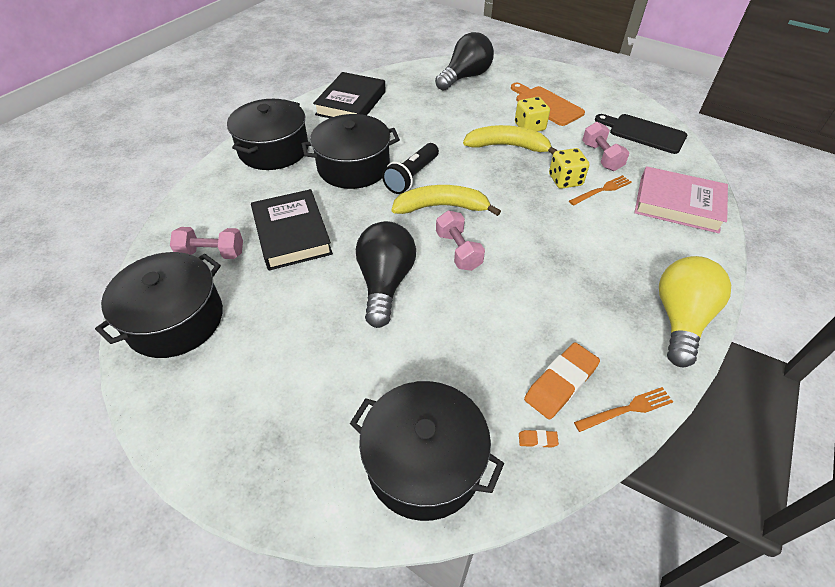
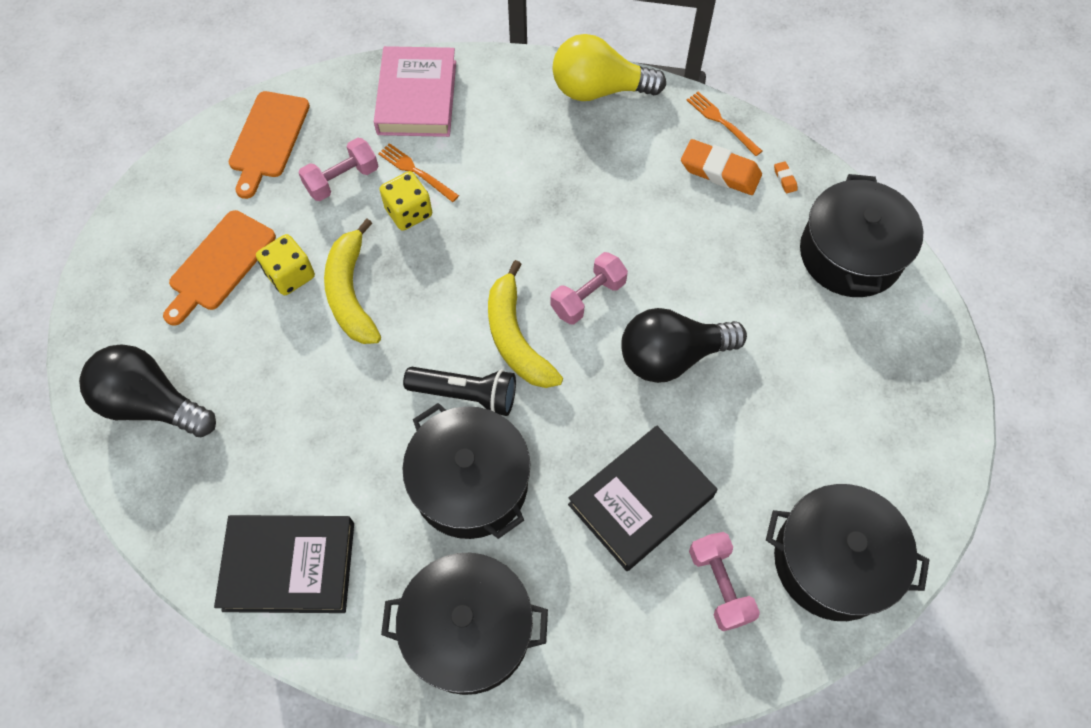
camera: 110 degrees left, 15 degrees up
black cutting board [595,114,687,154] -> orange cutting board [229,91,310,199]

